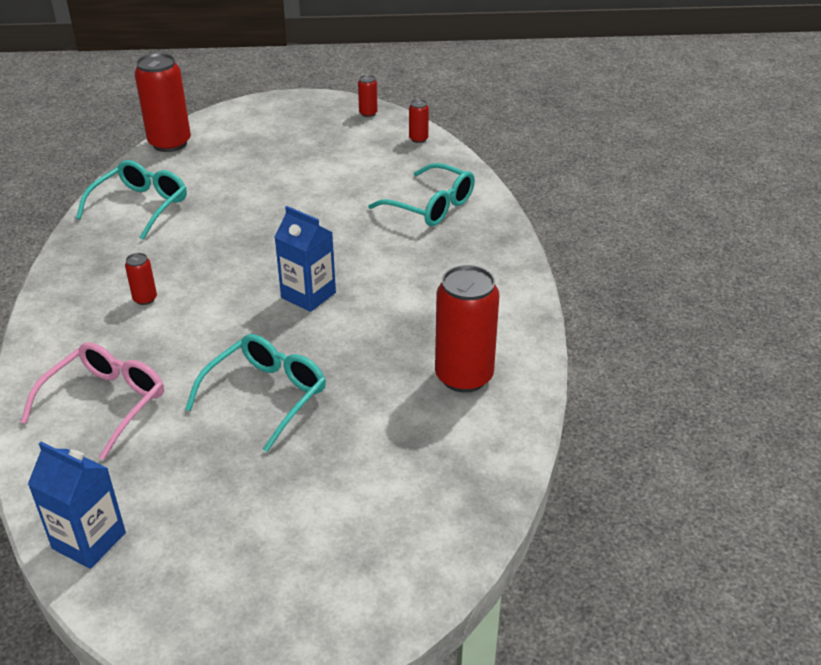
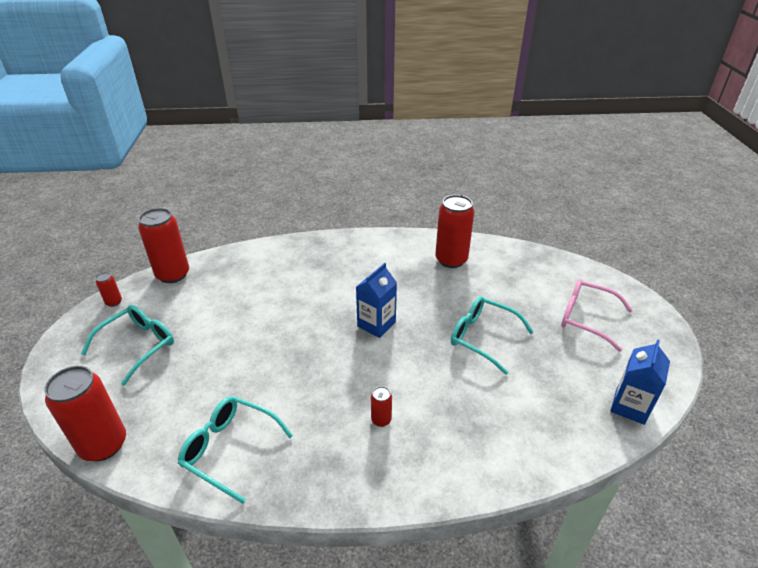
camera: 90 degrees left, 0 degrees up
pink glasses [21,342,164,460] -> pink glasses moved to [561,279,633,352]
turquoise glasses [368,163,475,226] -> turquoise glasses moved to [81,305,174,386]
red can [409,99,429,143] -> red can [138,208,189,283], size x2.20

